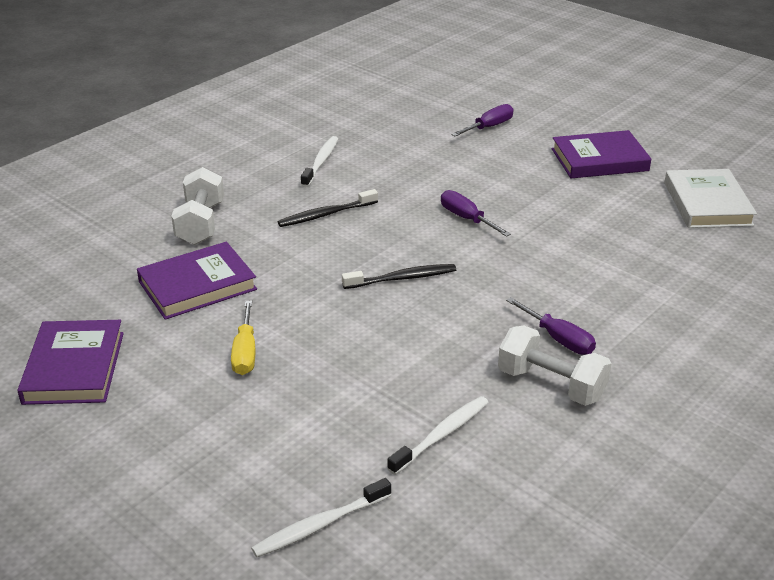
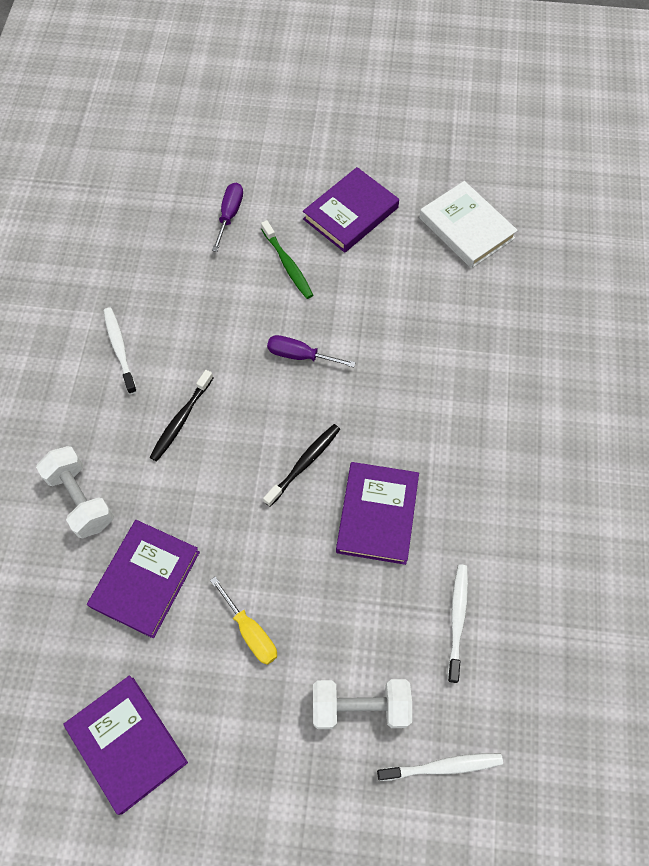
camera: 35 degrees left, 30 degrees up
white toothbrush [251,478,391,557] -> white toothbrush turned 120 degrees counterclockwise [377,753,503,781]
white dumbbell [498,326,612,406] -> white dumbbell moved to [313,679,412,729]
purple screwdriver [506,297,596,355] -> none
none -> green toothbrush [261,220,313,299]
none -> purple book [336,462,419,565]

